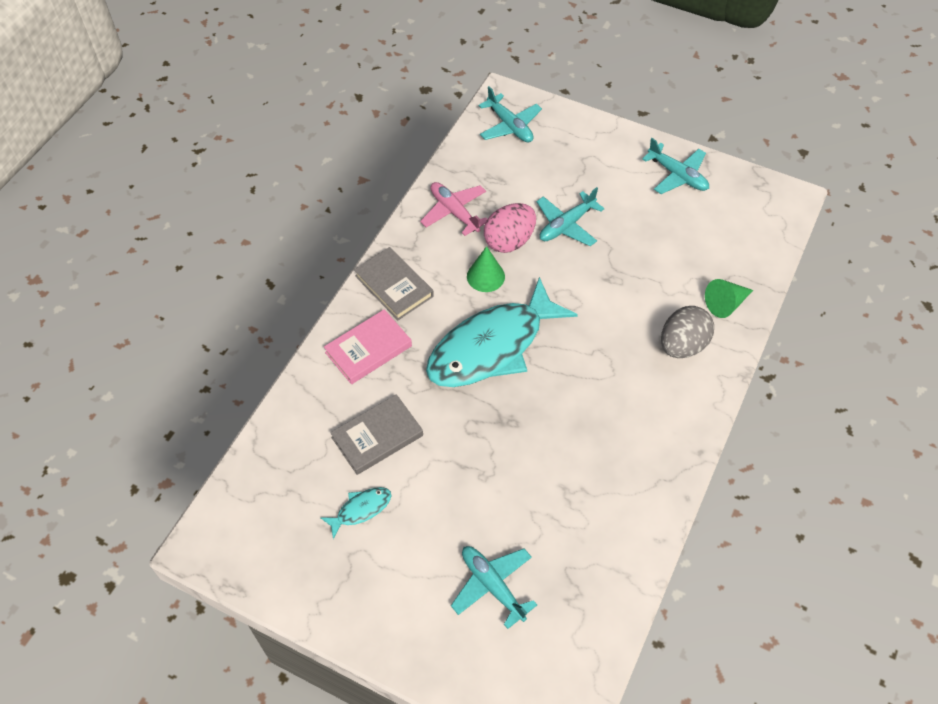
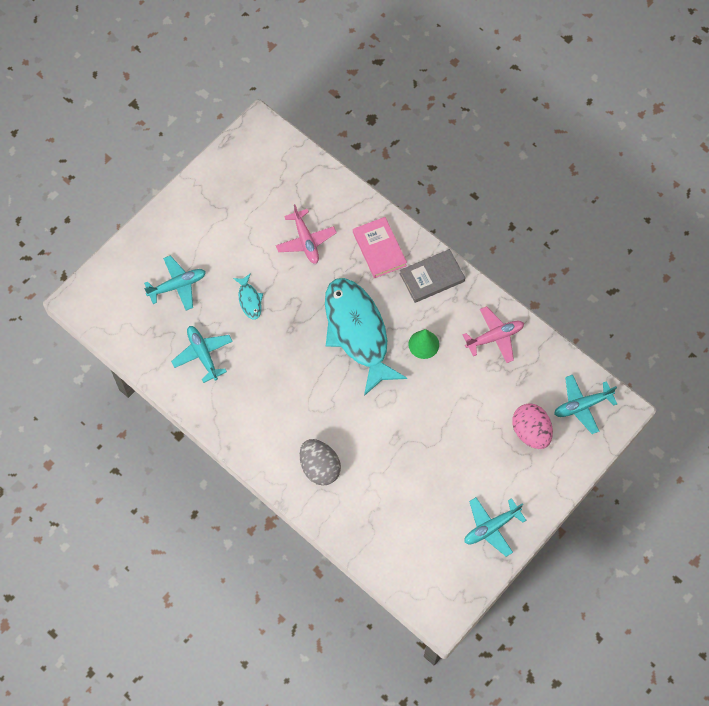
camera: 105 degrees right, 10 degrees up
turquoise fish [320,487,392,539] -> turquoise fish moved to [233,273,263,320]
grey book [330,394,423,475] -> pink plane [276,204,337,264]
pink egg [484,203,536,253] -> pink egg moved to [512,403,553,449]
turquoise plane [537,187,604,246] -> turquoise plane moved to [171,326,233,383]
green cone [705,279,753,318] -> none

